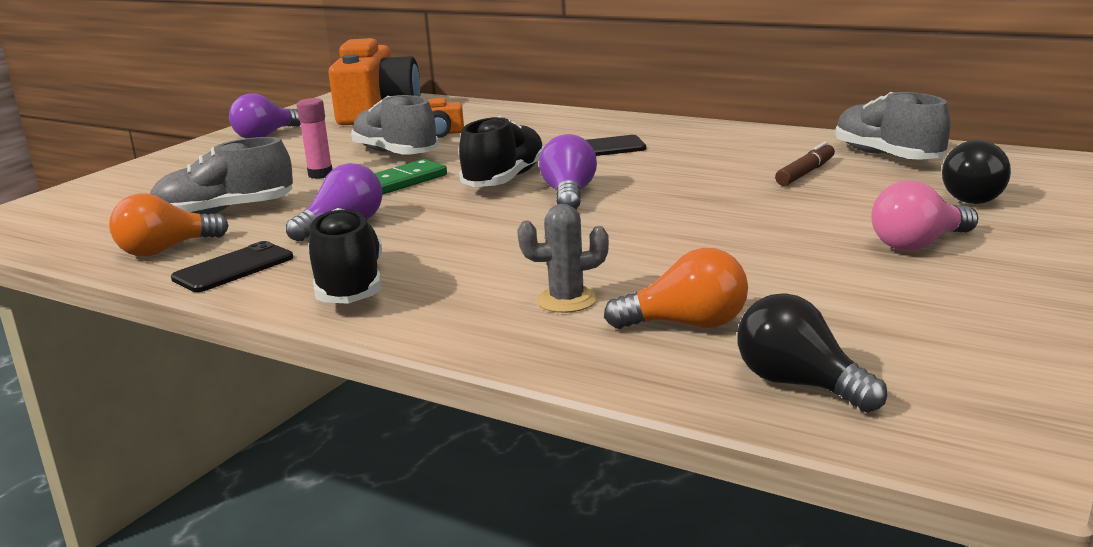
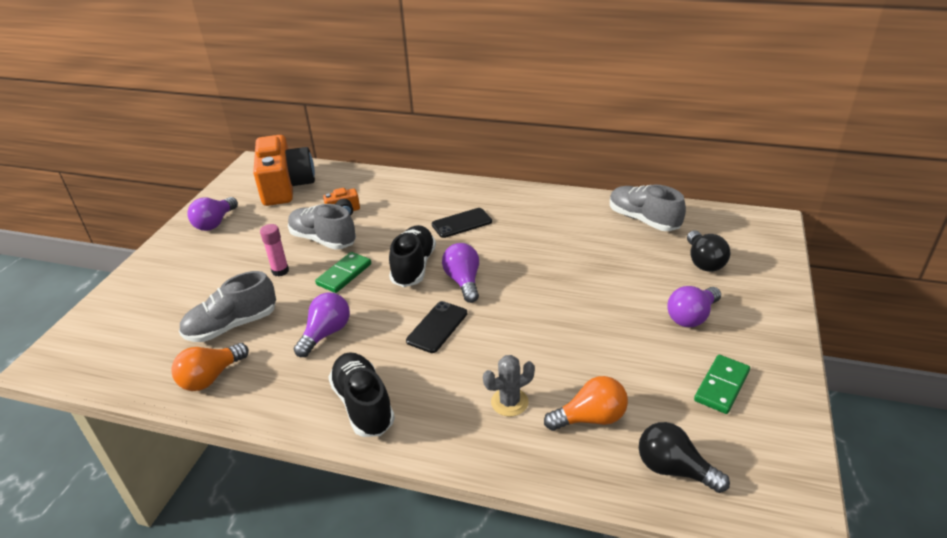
camera: 15 degrees left, 15 degrees up
black phone [171,241,293,292] -> black phone moved to [406,301,467,353]
brown marker [775,142,835,186] -> none
pink light bulb [871,181,978,251] -> purple light bulb [667,286,721,327]
none -> green domino [694,355,750,414]

